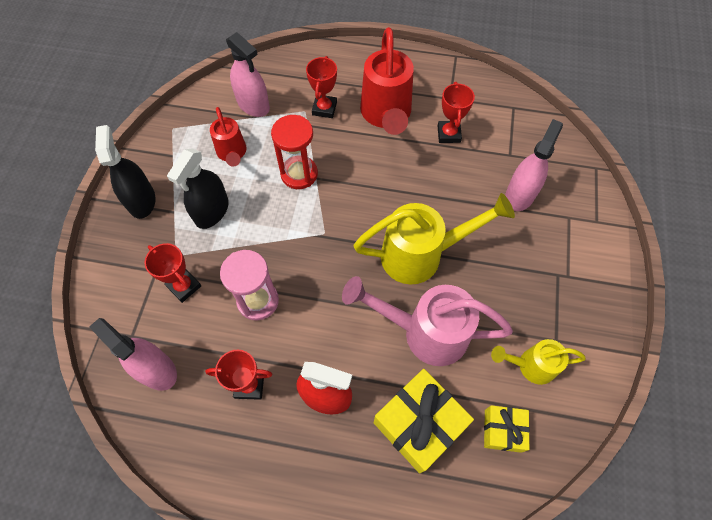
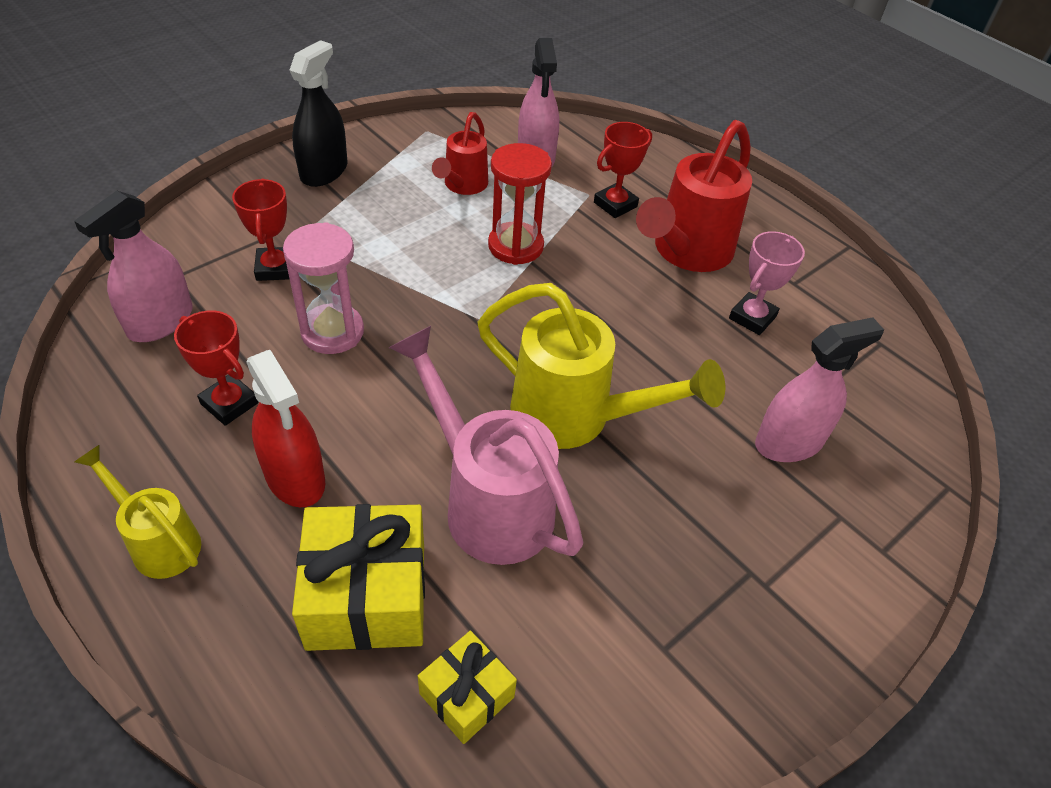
camera: 35 degrees right, 15 degrees down
pink spray bottle [89,318,177,391] -> pink spray bottle turned 135 degrees counterclockwise [74,191,193,342]
black spray bottle [167,148,229,229] -> none
red trophy [438,82,475,143] -> pink trophy [729,231,805,335]
yellow watering can [491,339,586,385] -> yellow watering can moved to [74,444,201,579]

